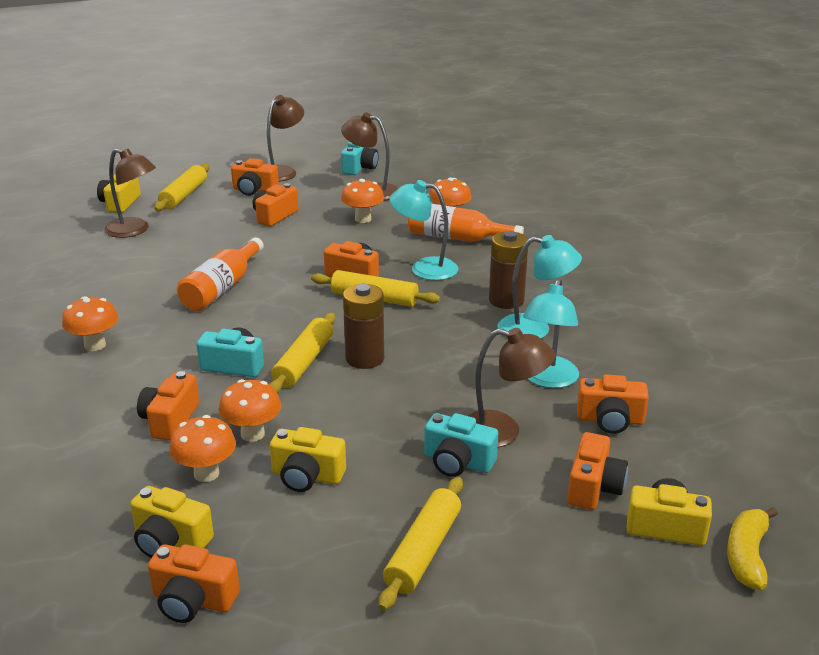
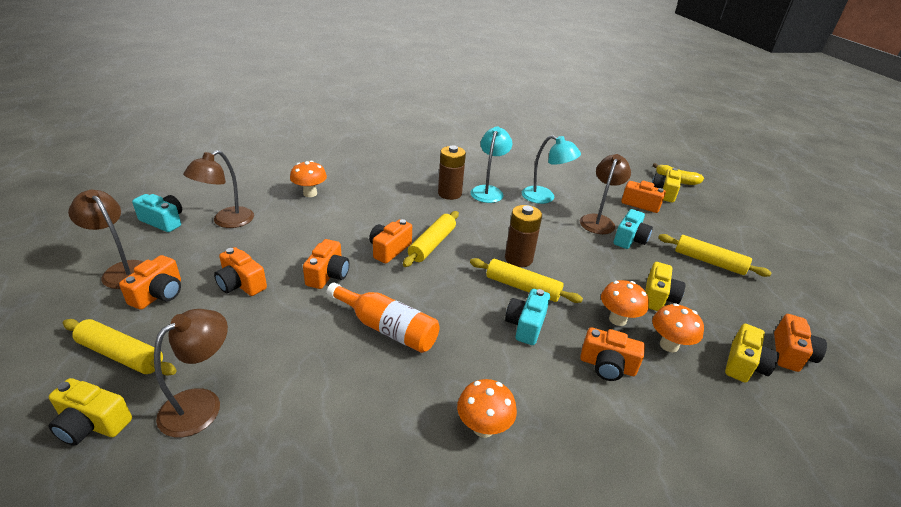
camera: 85 degrees left, 5 degrees up
orange mushroom [341,179,384,223] -> none
turquoise lamp [389,180,458,280] -> none
orange bottle [408,204,524,242] -> none
orange camera [577,374,649,434] -> orange camera moved to [303,239,349,289]

